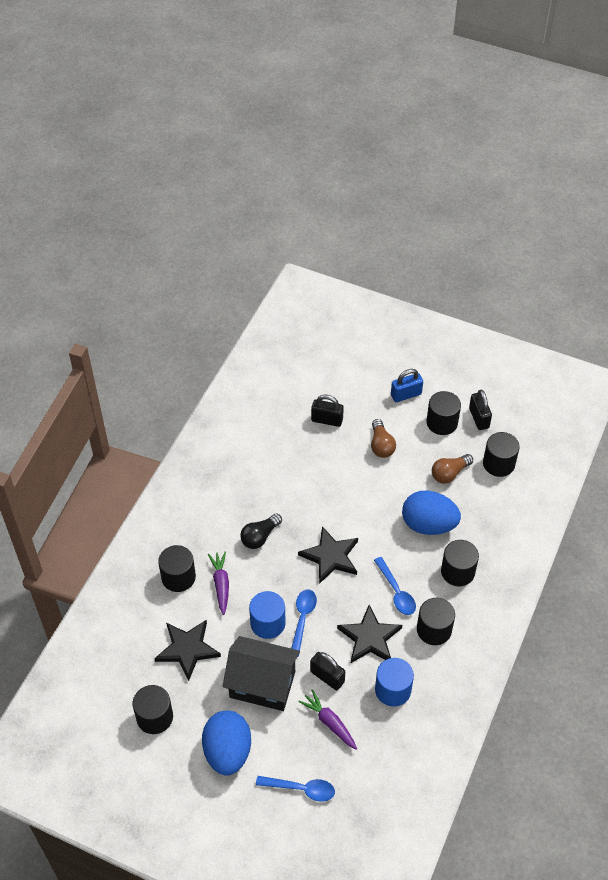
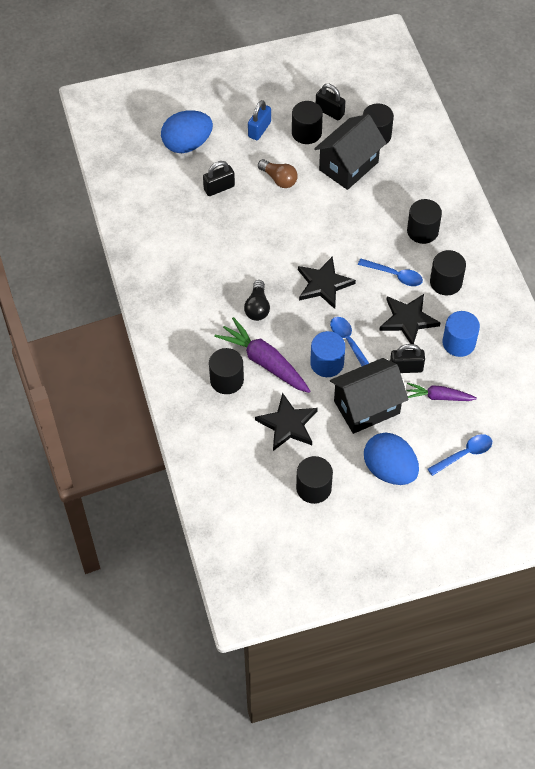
camera: 40 degrees left, 5 degrees up
purple carrot [208,551,229,615] -> purple carrot [214,317,310,393], size x1.66
blue egg [402,490,461,535] -> blue egg moved to [161,110,213,153]
brown light bulb [432,454,473,484] -> black house [314,114,386,190]

